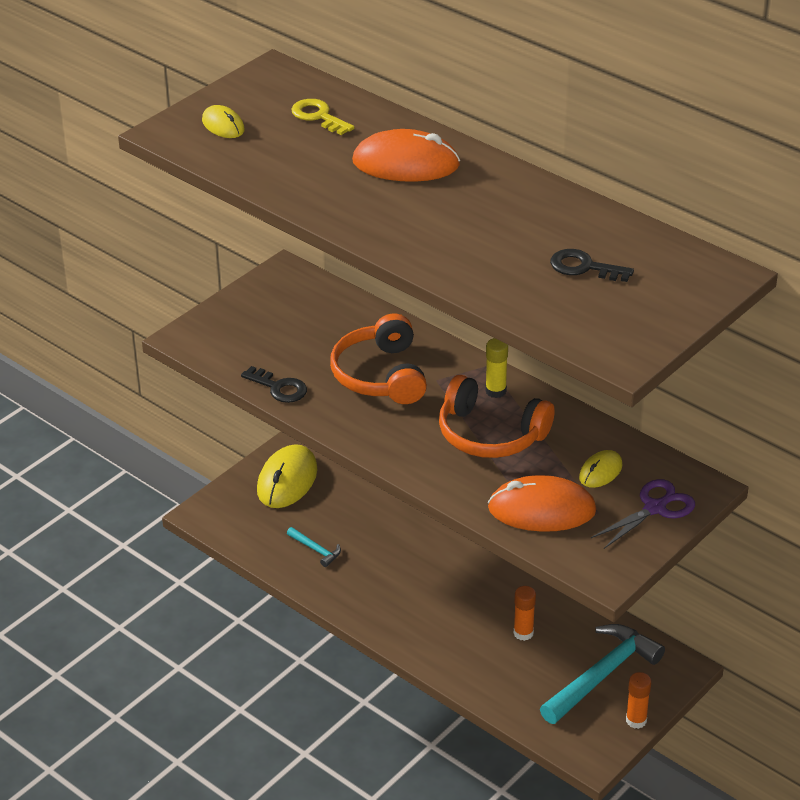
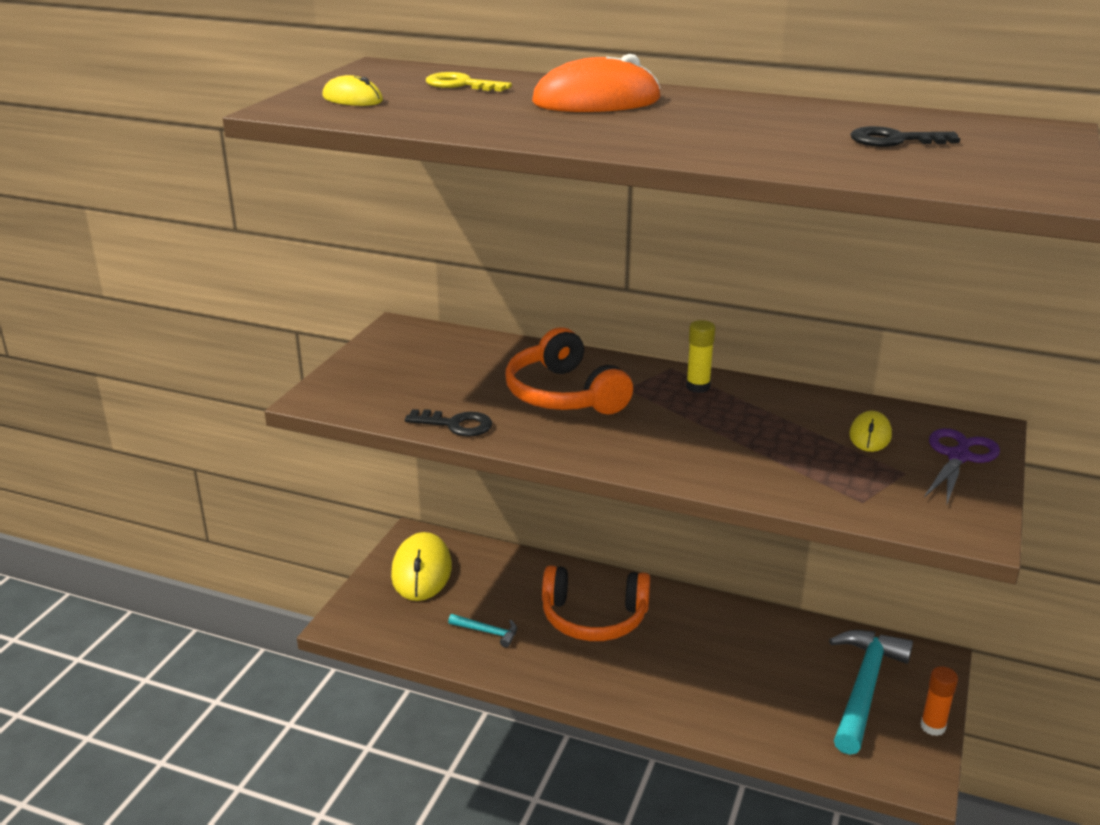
camera: 20 degrees left, 10 degrees down
orange headphones [439,375,554,458] -> orange headphones moved to [542,566,650,641]
orange mouse [488,475,596,532] -> none
orange glue stick [514,586,536,641] -> none

